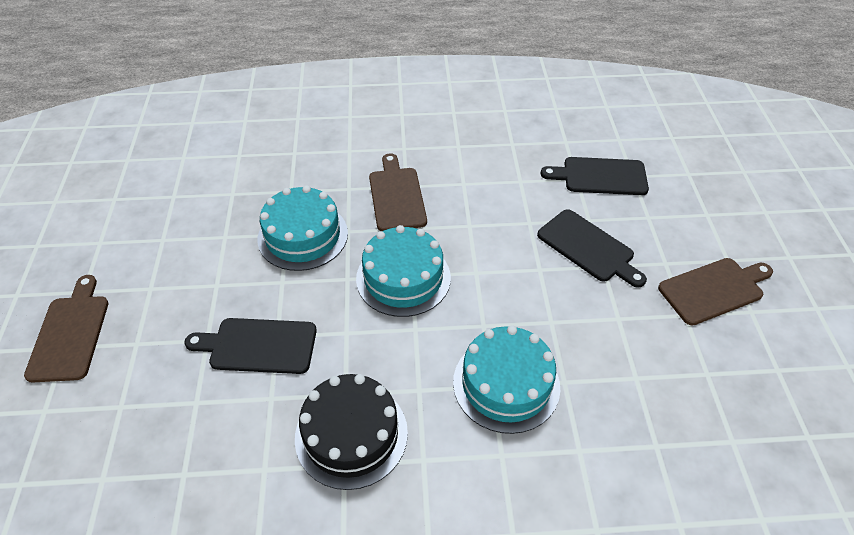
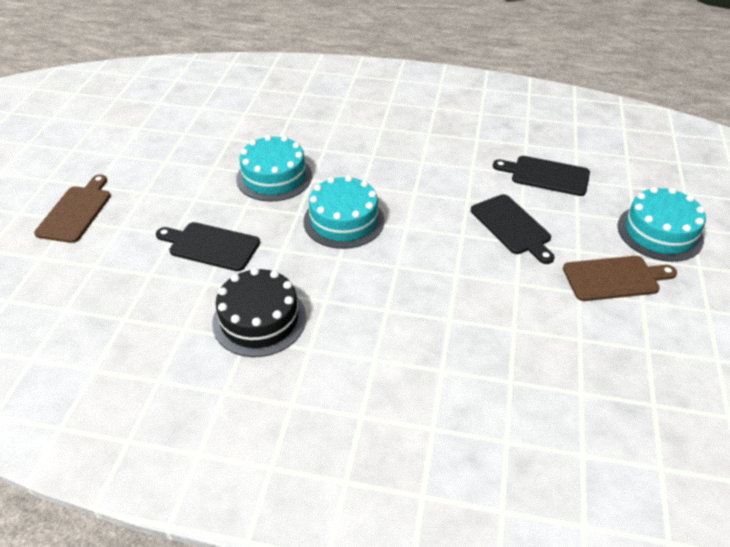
camera: 15 degrees right, 5 degrees down
brown cutting board [369,153,427,231] -> none
turquoise cake [453,325,560,434] -> turquoise cake moved to [617,187,706,262]

